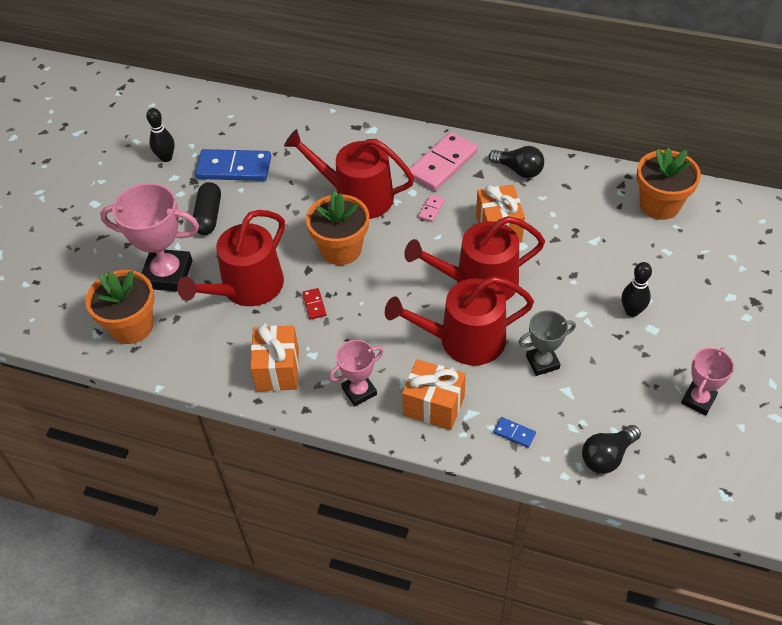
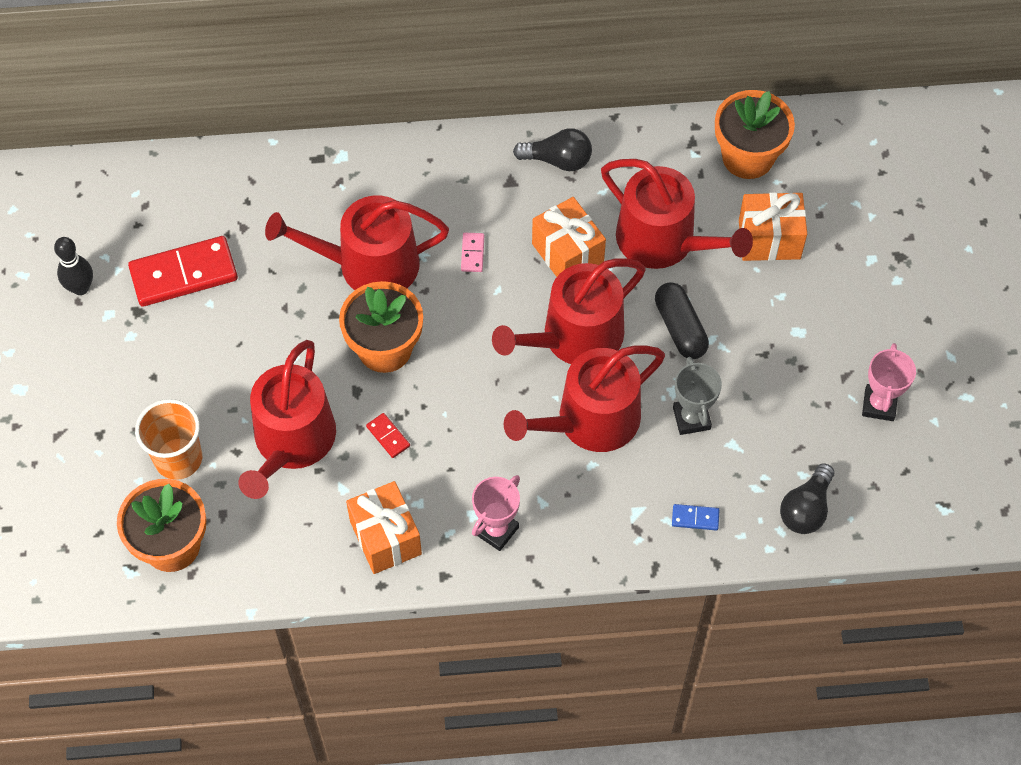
camera: 25 degrees left, 10 degrees up
pink trophy [100,183,199,292] -> orange cup [135,399,202,480]
black capsule [192,182,221,235] -> black capsule moved to [655,282,709,359]
blue domino [195,149,271,181] -> red domino [128,236,238,307]
orange gift [402,359,466,430] -> orange gift moved to [739,192,807,261]
pink domino [410,132,478,191] -> none
grey trophy [518,310,576,376] -> grey trophy turned 60 degrees counterclockwise [673,357,722,435]
black bowling pin [622,262,652,317] -> none
none -> red watering can [601,159,753,269]

